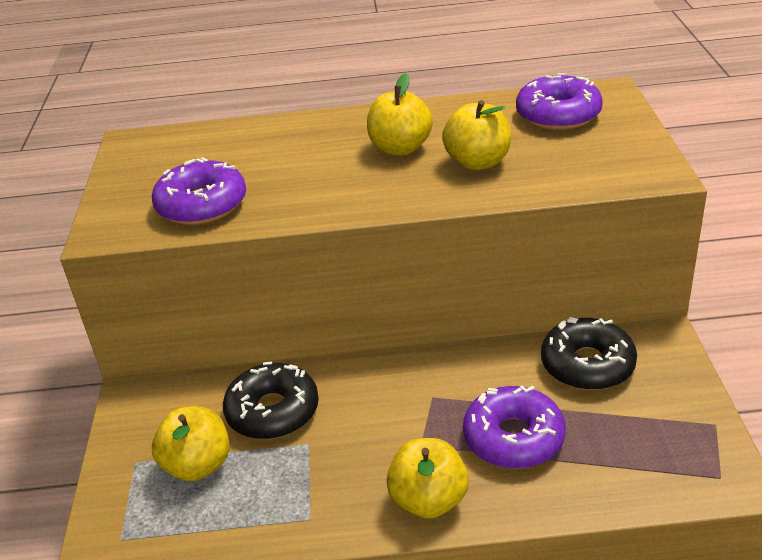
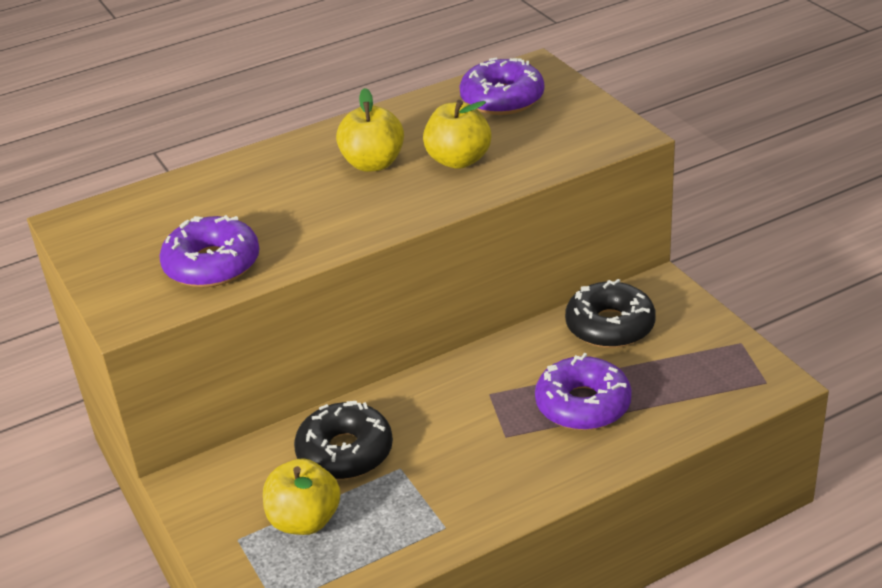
camera: 25 degrees left, 0 degrees up
yellow apple [386,438,469,519] -> none

